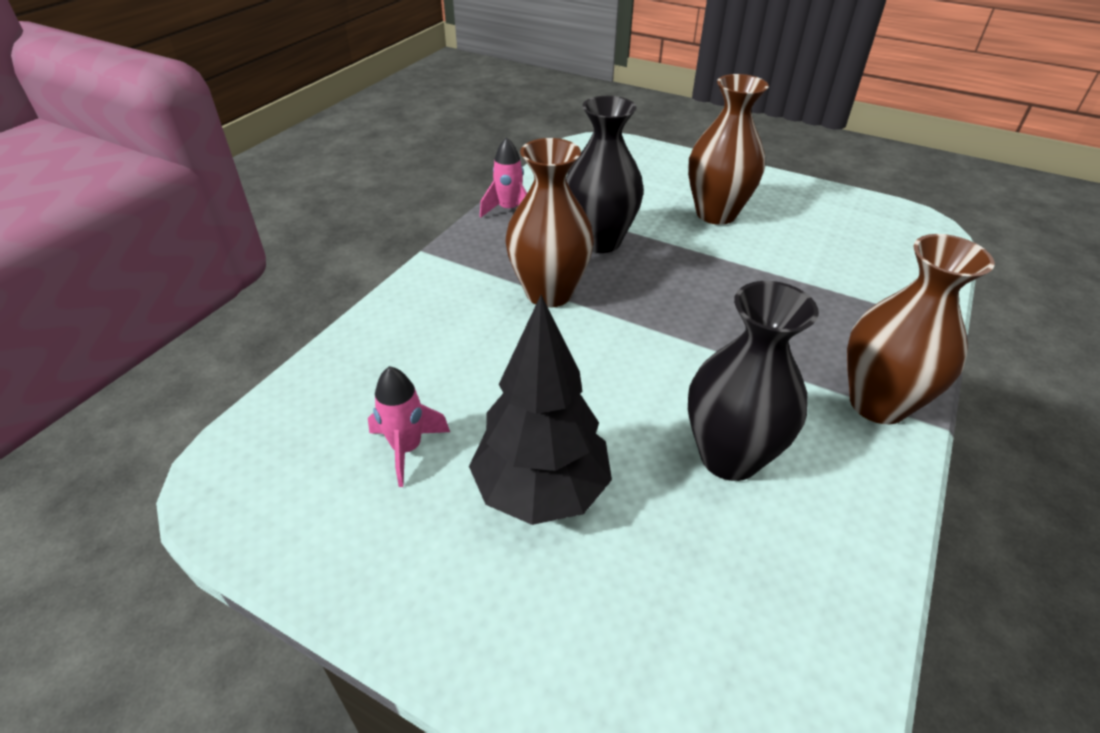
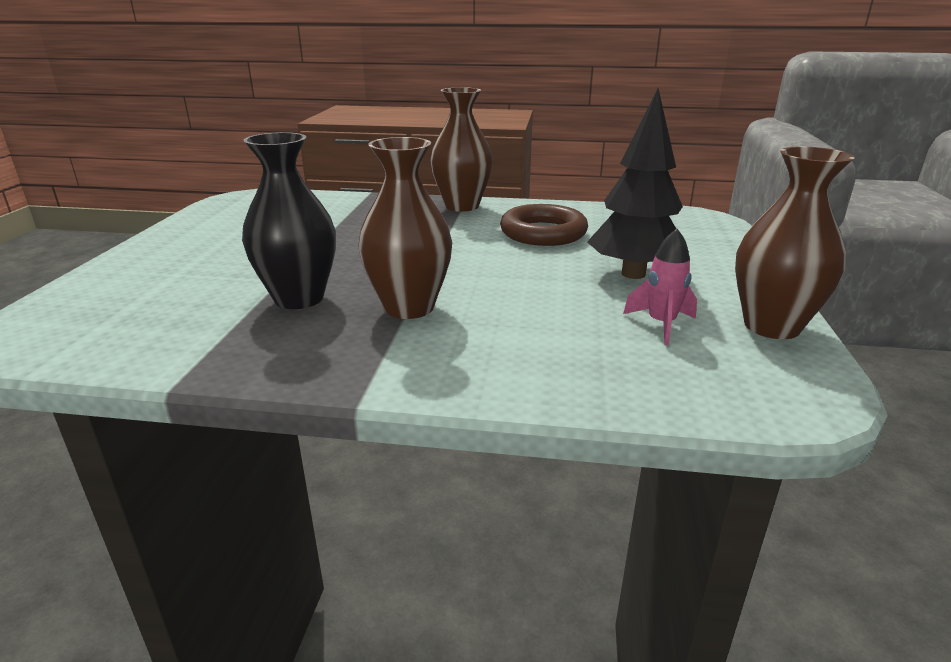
camera: 110 degrees left, 15 degrees down
pink rocket [480,137,527,218] -> none
brown vase [688,74,769,225] -> brown vase moved to [735,146,854,339]
black vase [688,281,819,481] -> brown ring [500,204,588,246]

